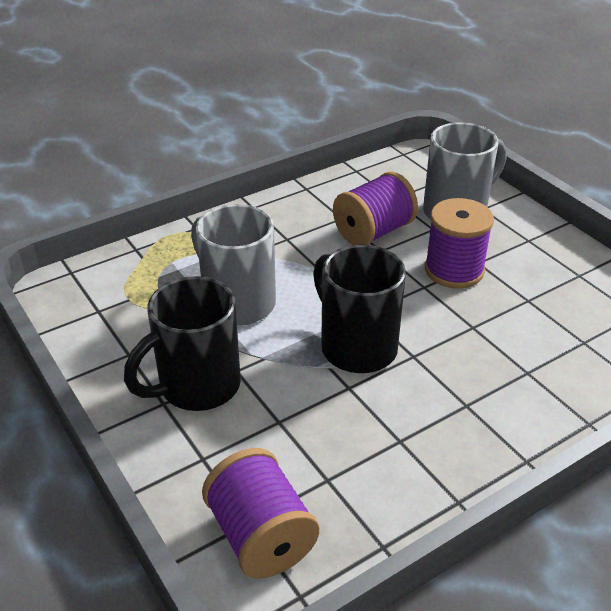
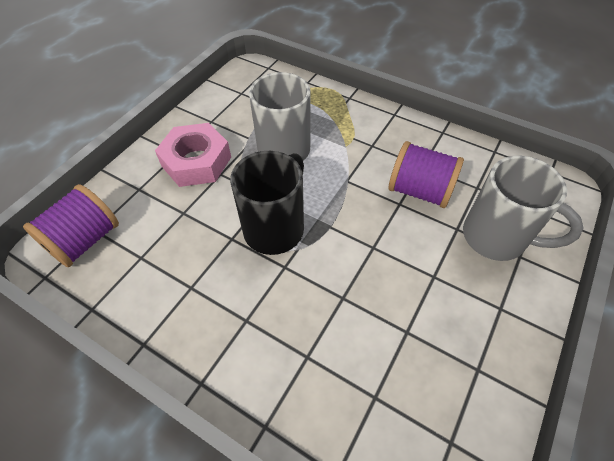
camera: 65 degrees right, 15 degrees up
black mug [124,276,241,411] -> pink nut [155,123,231,187]
purple spool [425,198,494,289] -> none

